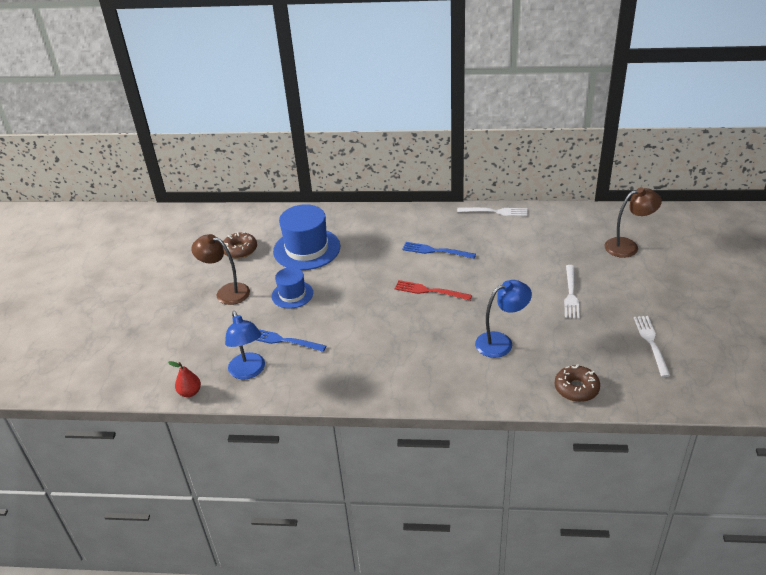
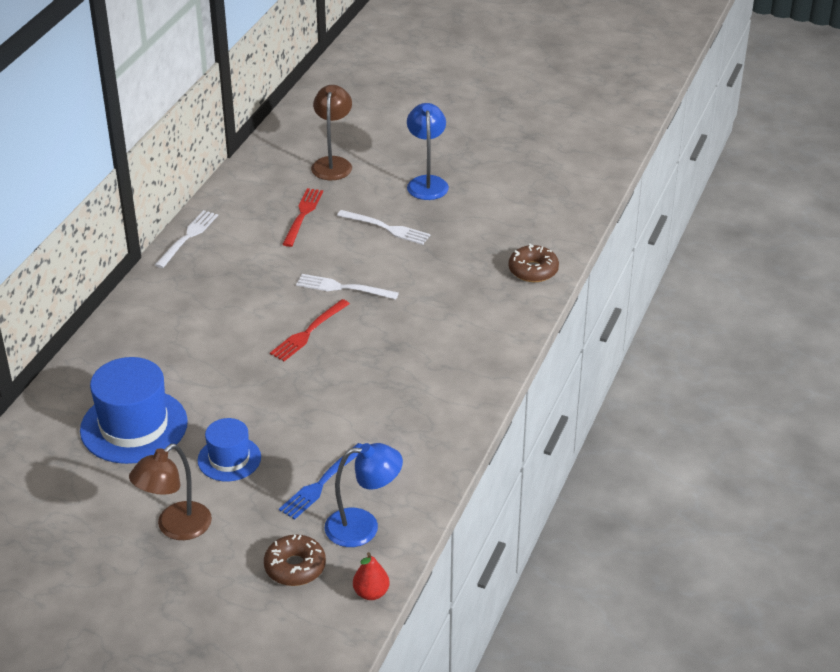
camera: 75 degrees left, 0 degrees up
brown donut [223,232,257,259] -> brown donut moved to [264,535,326,586]
blue fork [402,242,476,259] -> none
blue lamp [475,280,532,358] -> blue lamp moved to [407,103,449,200]
white fork [634,316,671,377] -> white fork moved to [296,274,399,300]
none -> red fork [282,188,323,247]

